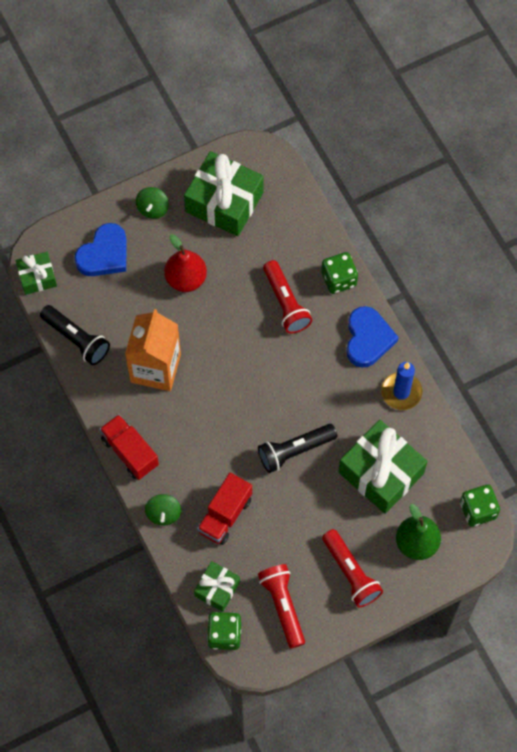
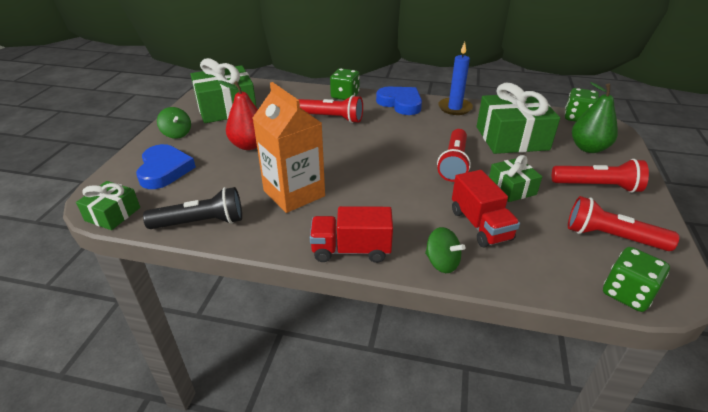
camera: 50 degrees left, 30 degrees down
green gift [194,561,240,612] -> green gift moved to [489,155,542,202]
black flashlight [258,424,337,473] -> red flashlight [437,129,471,182]

